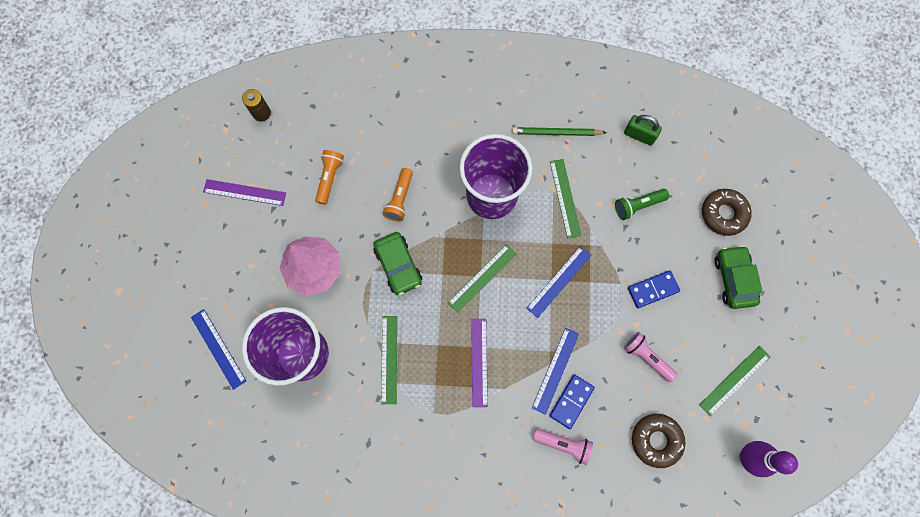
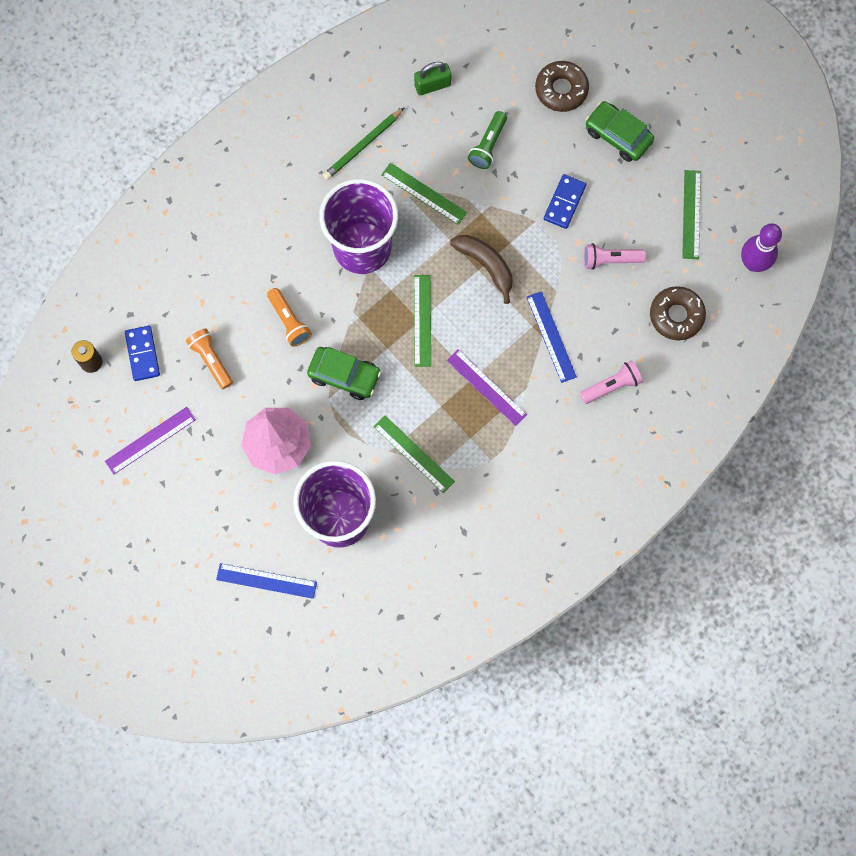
camera: 45 degrees left, 0 degrees up
blue ruler [526,246,591,318] -> brown banana [450,235,512,304]
blue domino [549,374,595,429] -> blue domino moved to [125,326,160,381]

